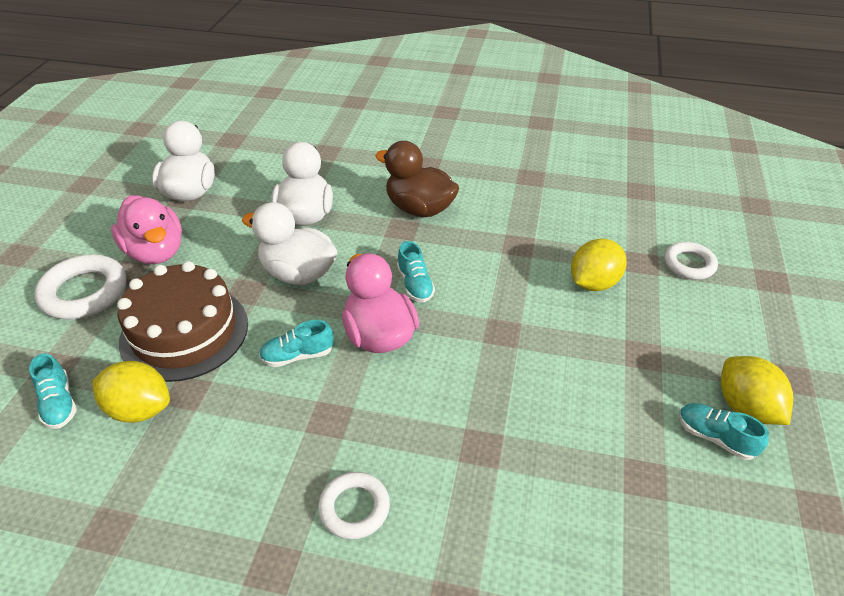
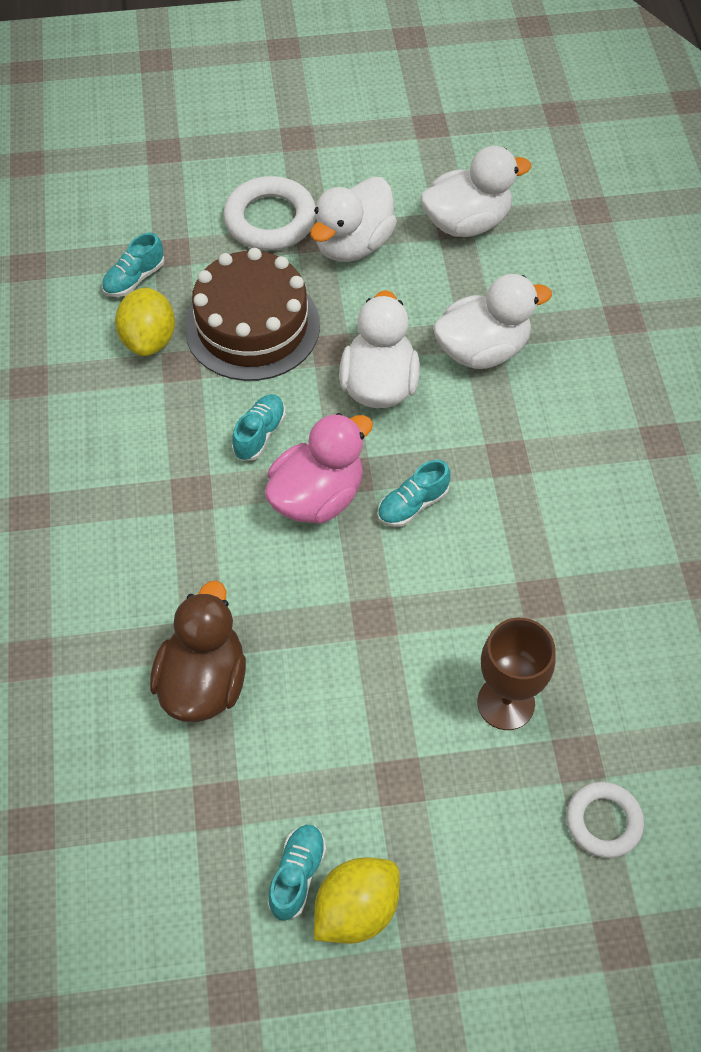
camera: 70 degrees right, 15 degrees up
pink duck [111,195,182,264] -> white duck [310,177,397,262]
turquoise shoe [259,320,334,367] -> turquoise shoe turned 60 degrees clockwise [232,394,286,461]
white ring [318,472,390,539] -> none
brown duck [375,141,459,217] -> brown duck moved to [150,581,246,722]
yellow lemon [571,239,627,291] -> brown goblet [477,618,556,730]

